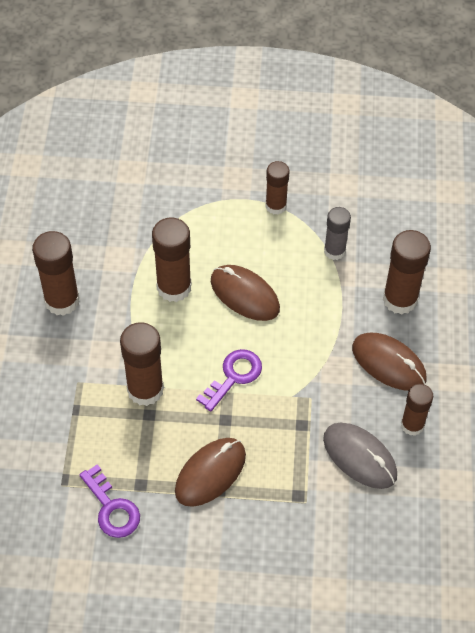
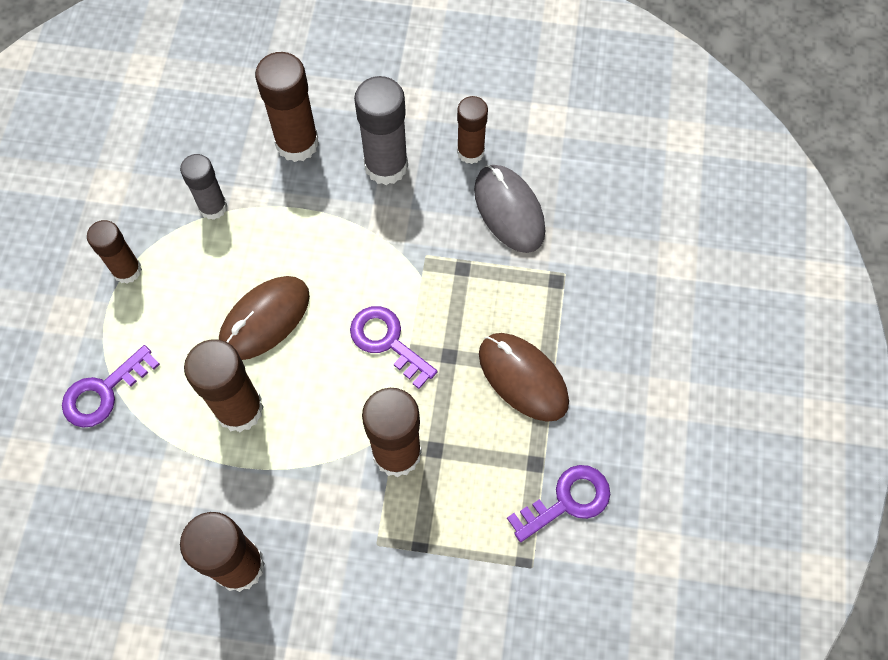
camera: 85 degrees left, 10 degrees up
grey mouse [323,423,397,489] -> grey mouse turned 75 degrees counterclockwise [474,165,546,253]
brown mouse [352,333,427,391] -> grey glue stick [354,76,408,185]
none -> purple key [62,345,160,428]

